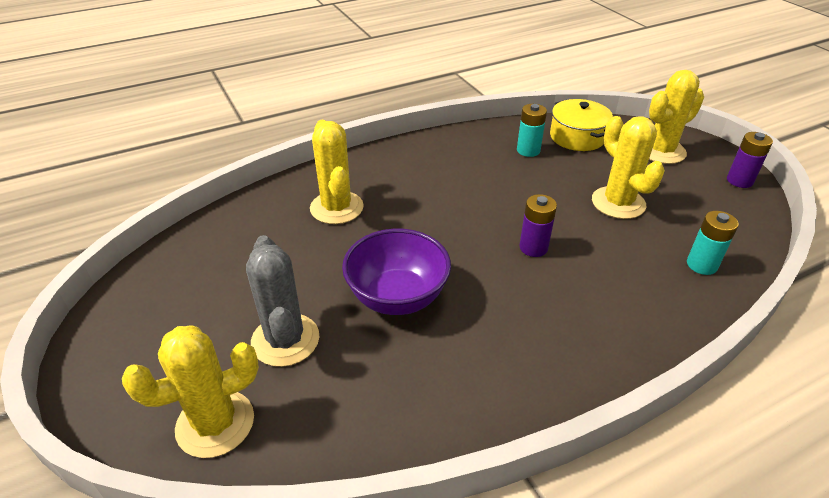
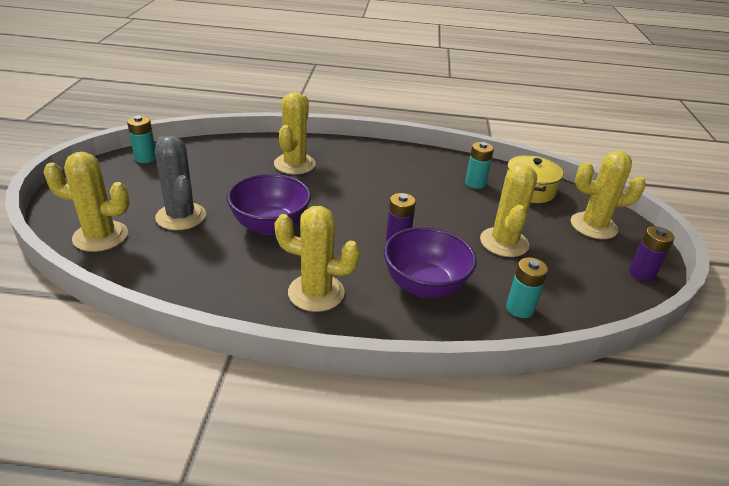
camera: 30 degrees right, 5 degrees down
grey cactus [246,235,319,367] -> grey cactus turned 45 degrees counterclockwise [155,136,206,230]
none -> turquoise battery [127,116,156,163]
none -> yellow cactus [275,206,360,312]
none -> purple bowl [384,227,477,298]

